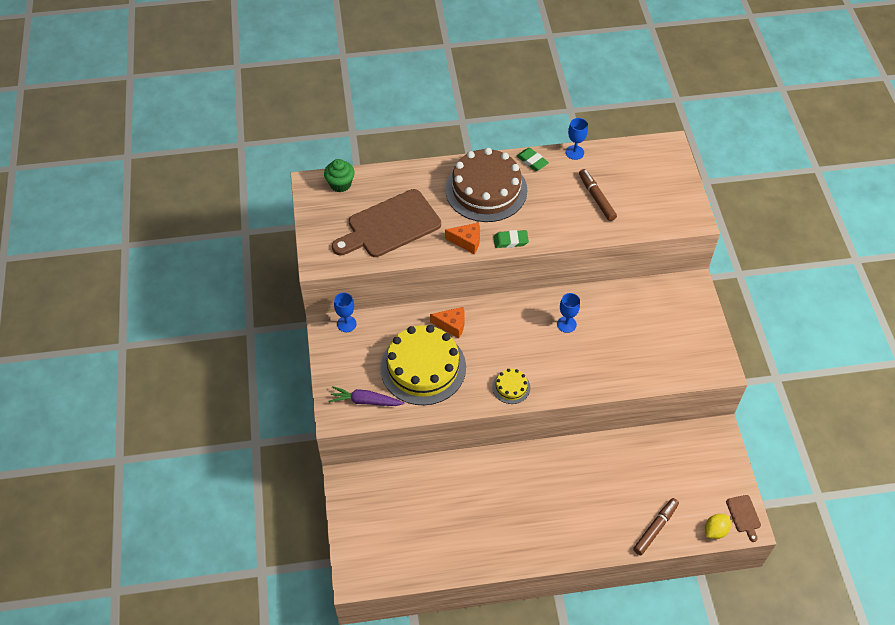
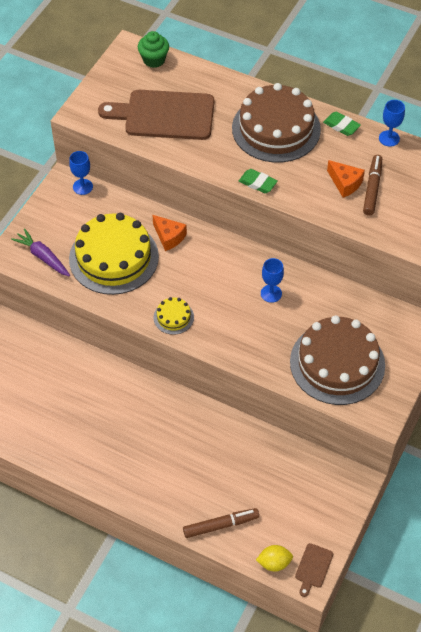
camera: 35 degrees right, 0 degrees up
orange cheese [445,222,480,254] -> orange cheese moved to [327,160,365,198]
green eraser [517,148,549,171] -> green eraser turned 45 degrees counterclockwise [323,112,361,136]
none -> brown cake [290,315,385,405]

